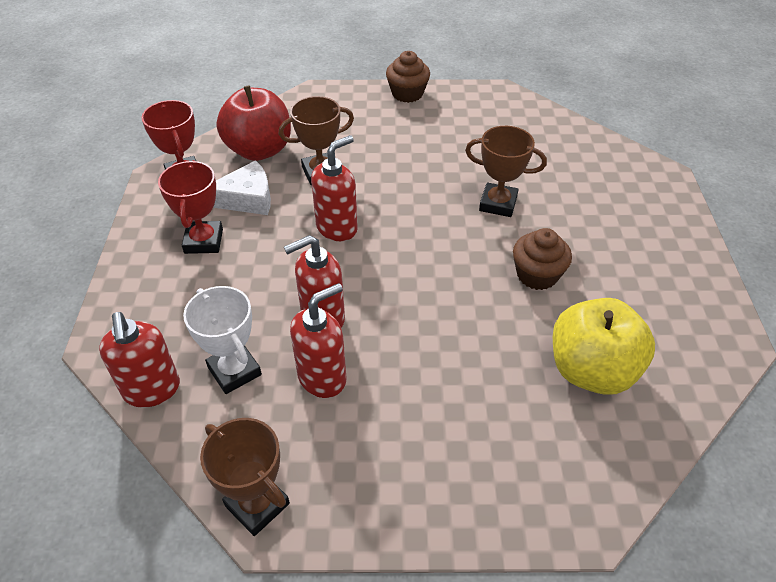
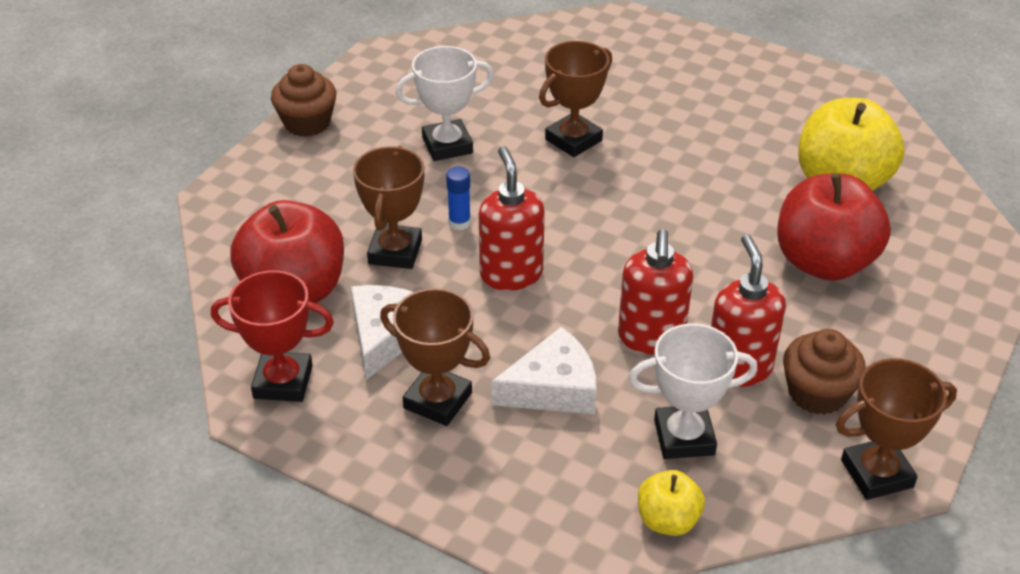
camera: 60 degrees left, 5 degrees down
red soap dispenser [99,312,180,408] -> yellow apple [638,470,705,536]
red trophy [158,160,223,254] -> brown trophy [380,288,490,426]
brown cupcake [513,228,572,290] -> brown cupcake moved to [783,329,866,415]
none -> white trophy [396,46,494,161]
none -> blue glue stick [446,167,471,231]
none -> white cheese [492,327,597,414]
none -> red apple [777,173,891,281]

